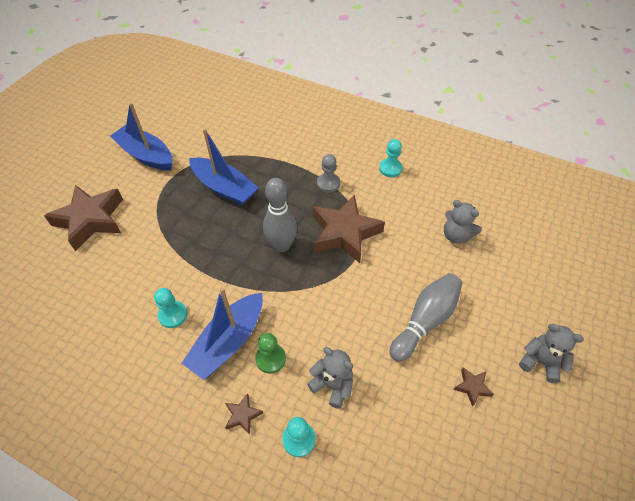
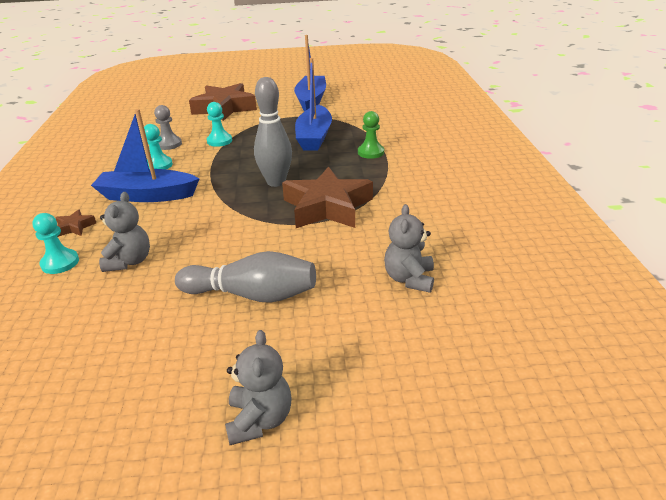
camera: 60 degrees right, 20 degrees down
green pawn [255,333,286,373] -> green pawn moved to [358,111,384,159]
grey pawn [317,154,340,193] -> grey pawn moved to [154,105,182,150]
turquoise pawn [379,139,403,177] -> turquoise pawn moved to [207,102,232,147]
brown star [453,367,494,407] -> none

